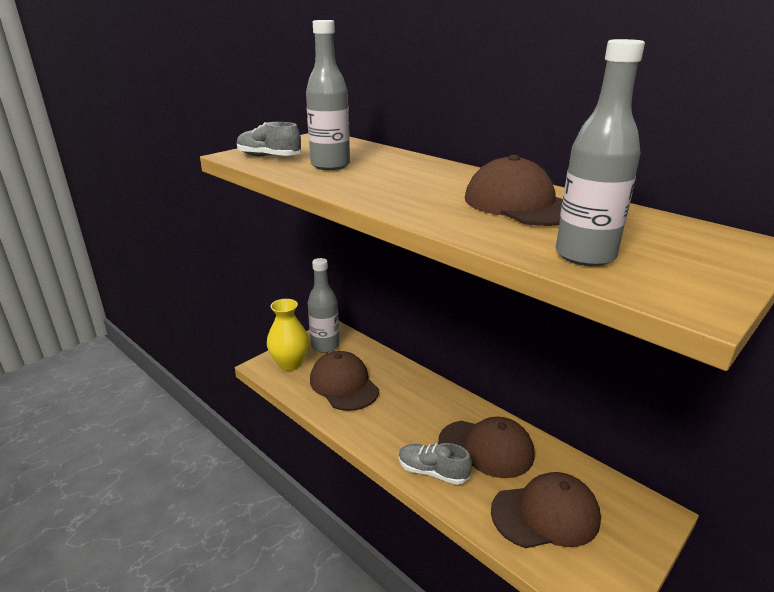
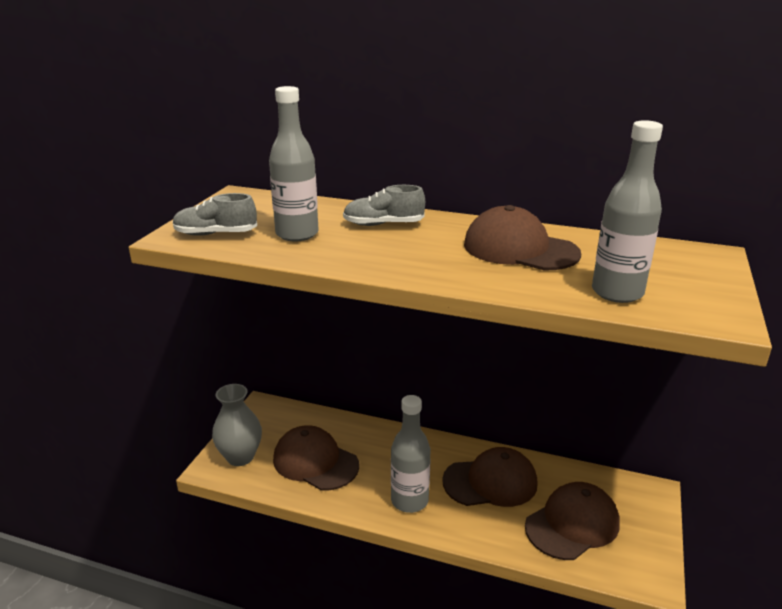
camera: 25 degrees left, 0 degrees up
yellow vase [267,299,309,371] -> grey vase [212,384,262,466]
grey bottle [308,258,339,353] -> grey bottle moved to [391,395,430,513]
grey shoe [399,443,472,485] -> grey shoe moved to [343,185,425,226]

